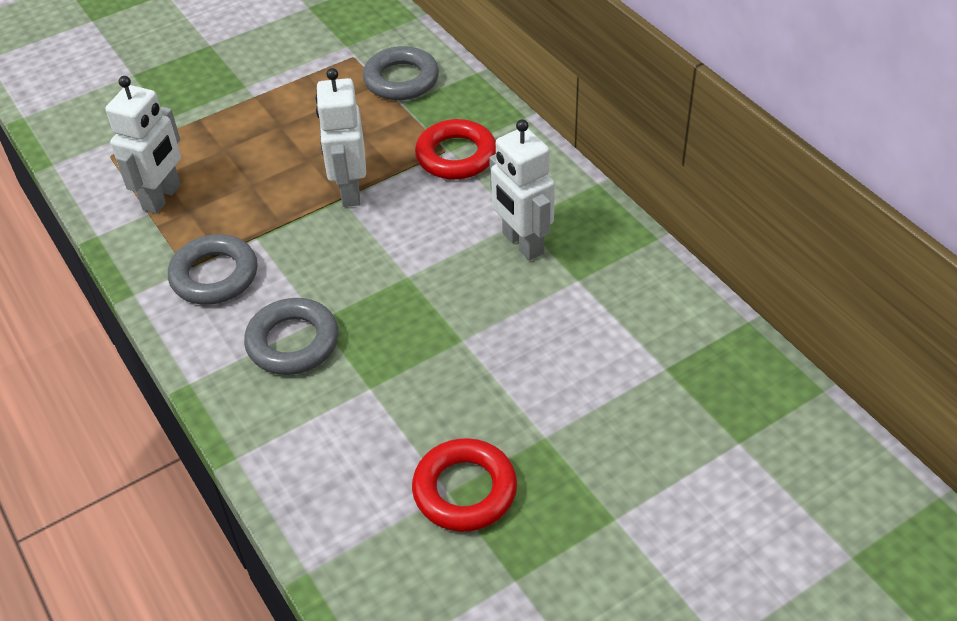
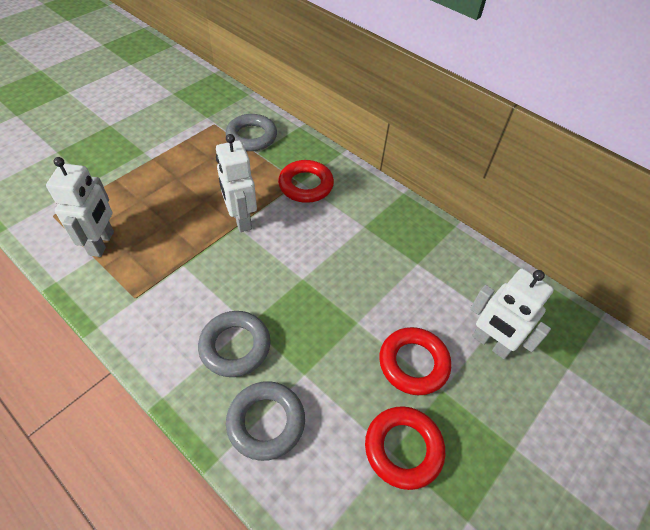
camera: 20 degrees left, 5 degrees up
grey ring [168,234,258,305] -> grey ring moved to [226,381,305,461]
white robot [489,119,555,260] -> white robot moved to [470,269,554,359]
none -> red ring [379,327,451,395]

